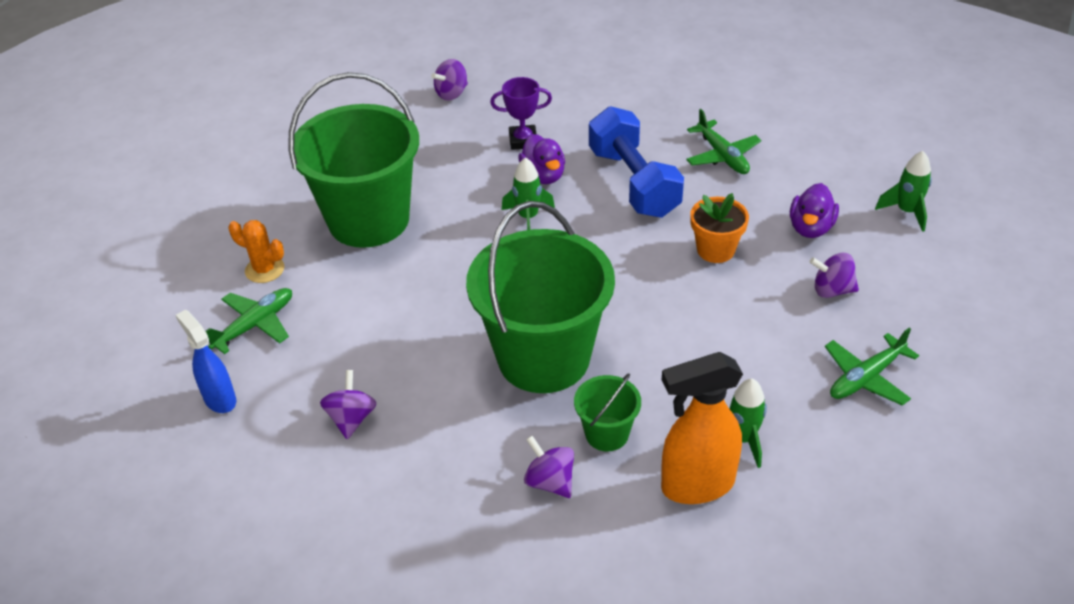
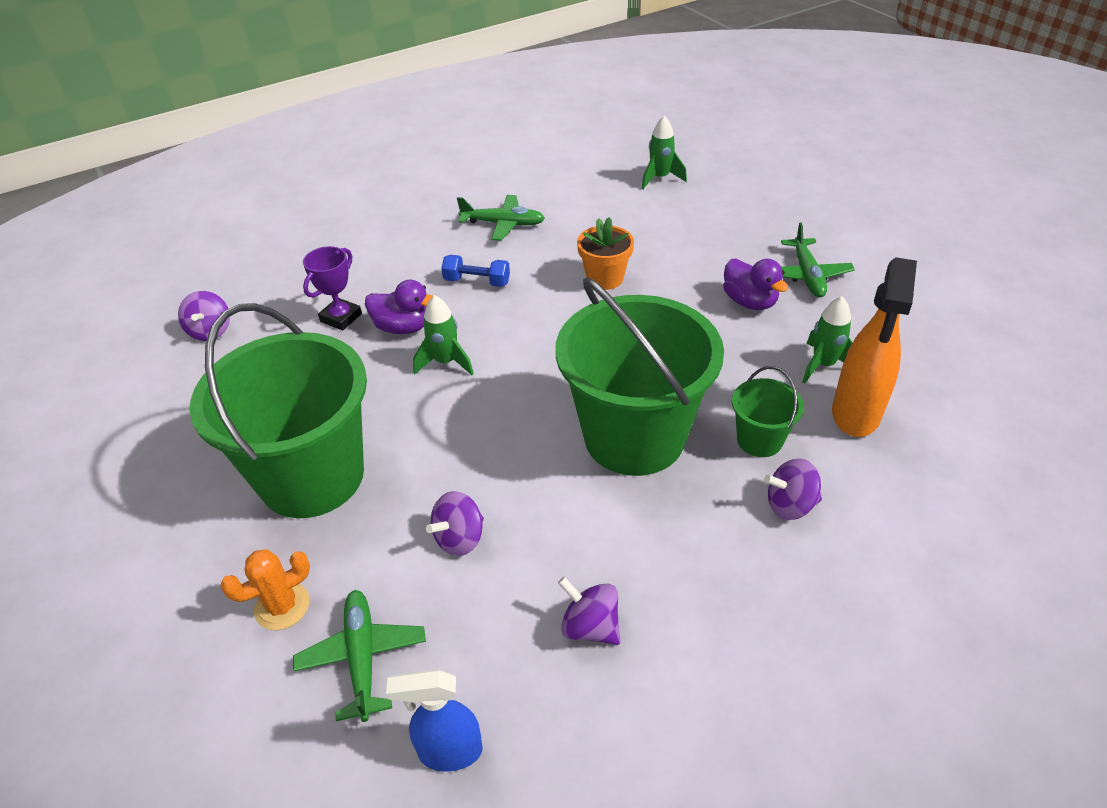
camera: 55 degrees left, 0 degrees up
blue dumbbell [589,106,684,218] -> blue dumbbell [441,255,510,287], size x0.49
purple duck [790,183,839,238] -> purple duck moved to [723,259,788,310]
purple spinning top [810,253,859,298] -> purple spinning top moved to [426,491,484,556]

